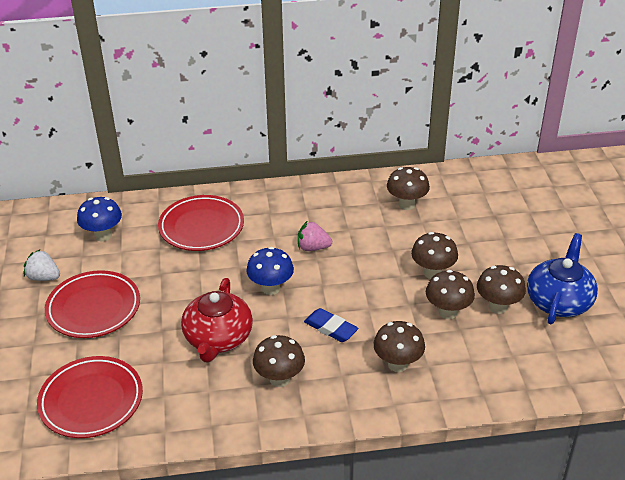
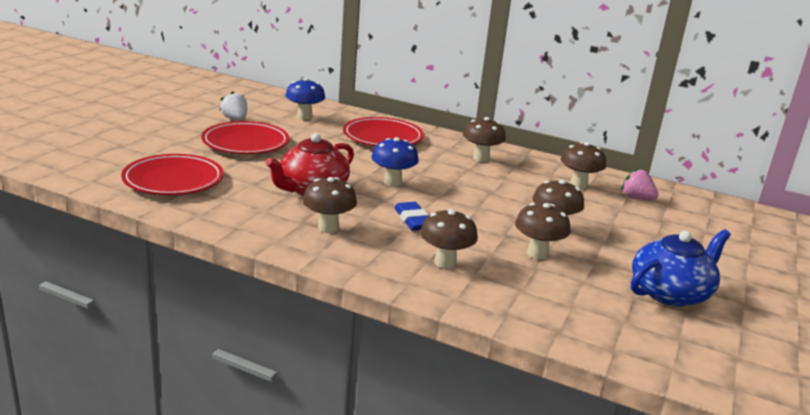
camera: 30 degrees right, 15 degrees down
pink strawberry [298,221,332,251] -> pink strawberry moved to [621,168,659,200]
brown mushroom [477,265,526,314] -> brown mushroom moved to [463,117,506,162]

